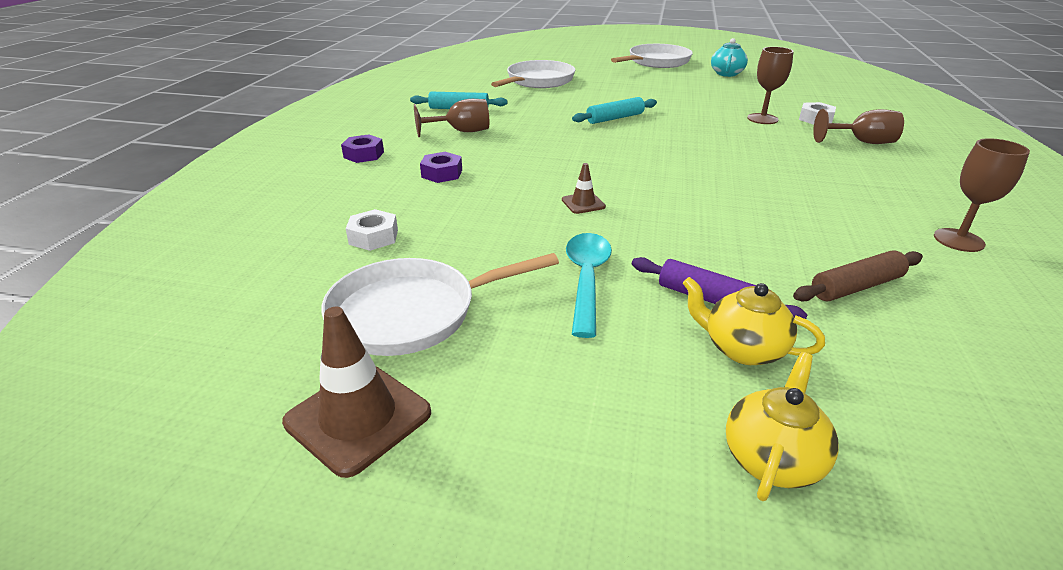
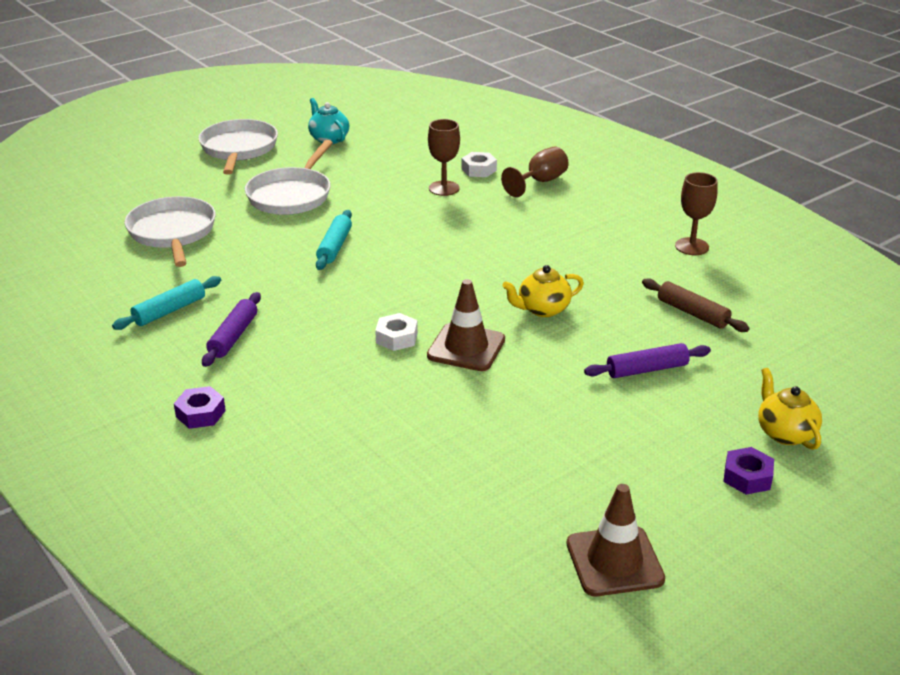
camera: 50 degrees left, 0 degrees up
white pan [321,253,559,356] -> white pan moved to [245,140,333,215]
white nut [346,209,398,251] -> white nut moved to [375,313,418,351]
brown goblet [414,99,489,137] -> purple rolling pin [202,292,261,367]
purple nut [420,152,462,183] -> purple nut moved to [723,447,774,495]
brown traffic cone [562,163,606,214] -> brown traffic cone [427,279,505,371], size x1.91
turquoise spoon [566,233,612,338] -> none
yellow teapot [683,277,825,365] -> yellow teapot moved to [502,265,584,317]
brown rolling pin [793,250,923,302] -> brown rolling pin turned 60 degrees counterclockwise [642,278,750,332]

